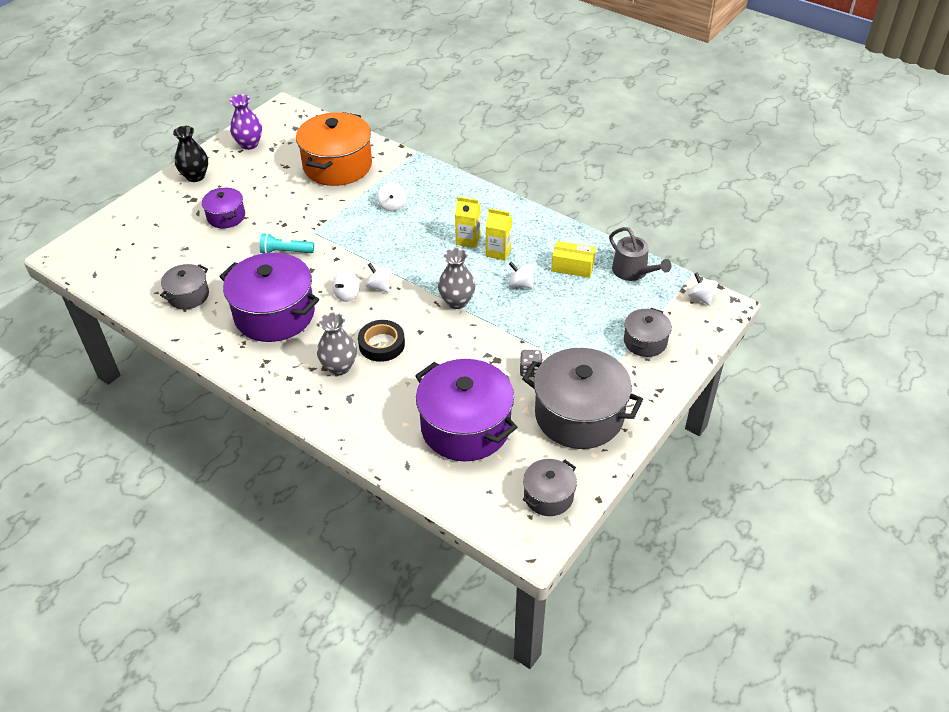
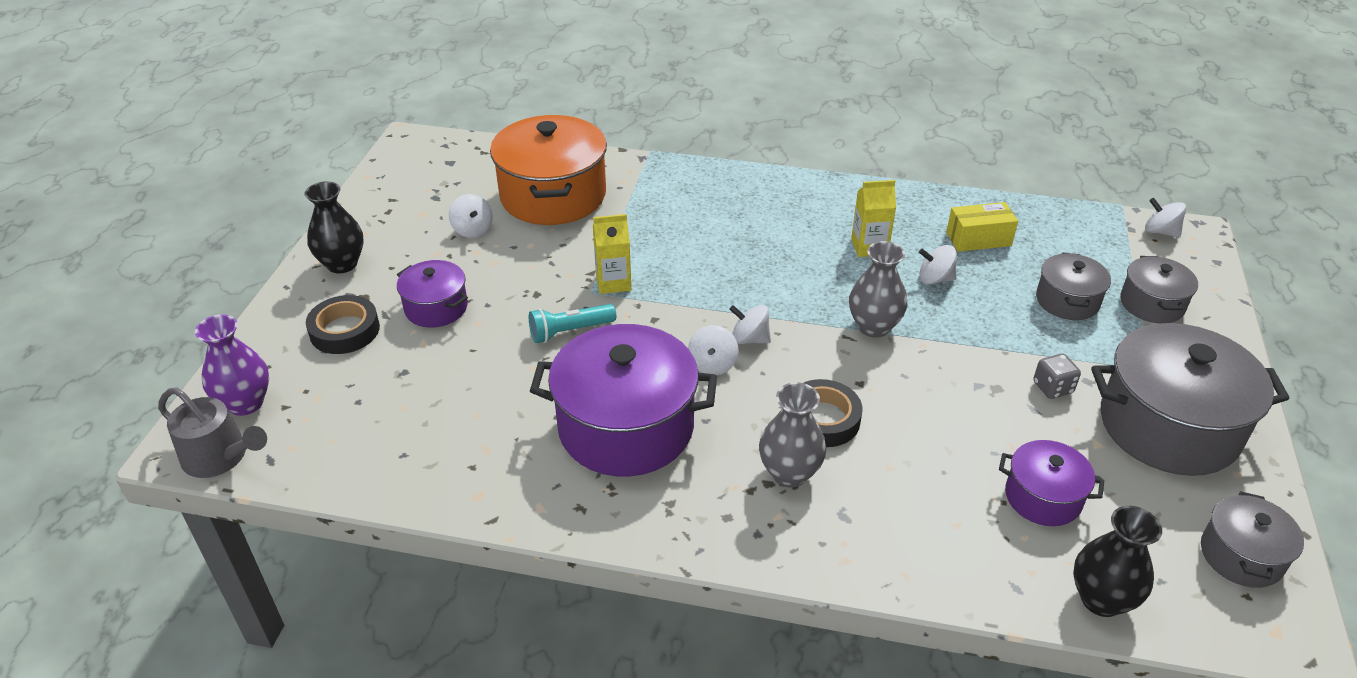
camera: 25 degrees left, 5 degrees down
grey pot [160,264,209,309] -> grey pot moved to [1036,252,1111,320]
purple vase [230,94,262,150] -> purple vase moved to [195,314,269,416]
white spinning top [378,182,406,211] -> white spinning top moved to [449,194,493,238]
purple pot [415,359,517,461] -> purple pot [999,440,1104,526], size x0.52
yellow carton [455,197,481,248] -> yellow carton moved to [593,214,631,294]
grey watering can [609,227,672,281] -> grey watering can moved to [158,388,267,478]
none -> black tape [306,295,380,354]
none -> black vase [1073,506,1162,617]

